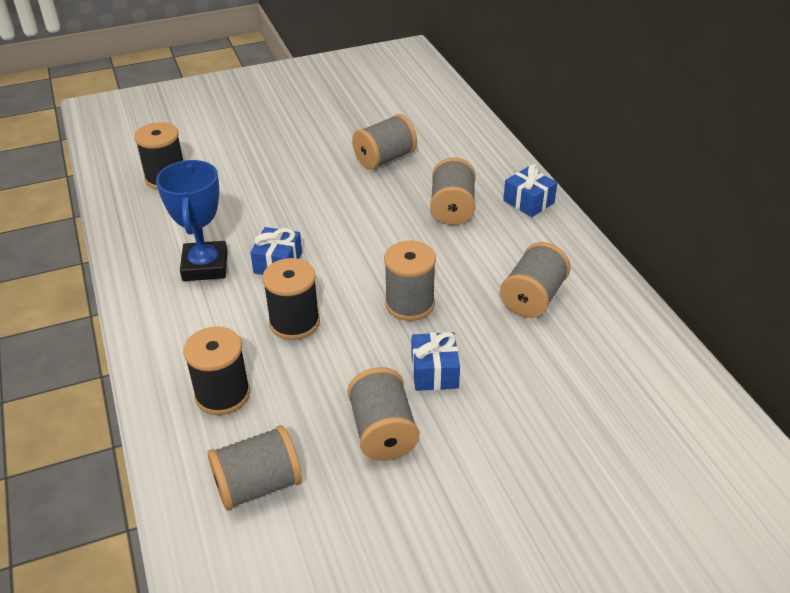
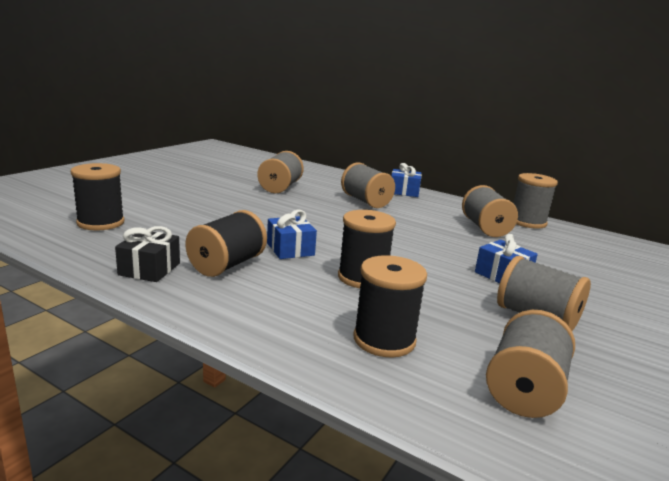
camera: 40 degrees left, 20 degrees down
blue trophy [156,160,227,281] -> black spool [185,210,267,277]
grey spool [384,241,436,321] -> grey spool moved to [513,173,558,229]
none -> black gift [115,226,180,282]

